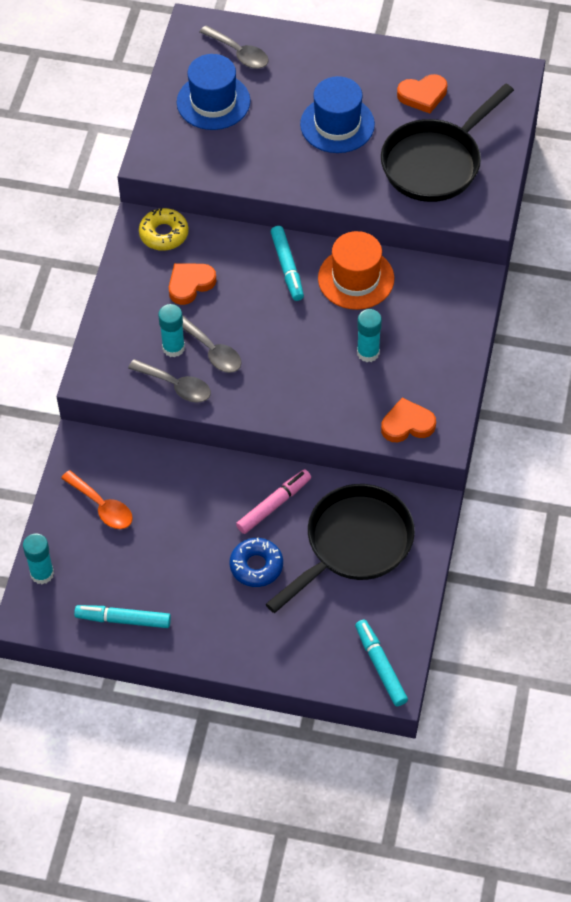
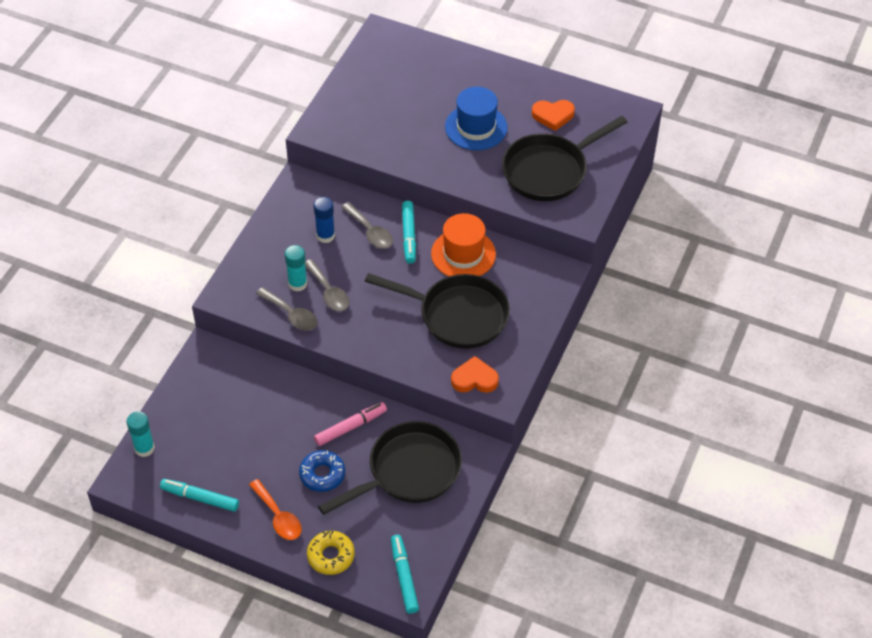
camera: 10 degrees right, 5 degrees down
orange spoon [61,470,133,529] -> orange spoon moved to [249,479,302,540]
yellow donut [139,208,189,251] -> yellow donut moved to [307,530,355,575]
orange heart [169,263,216,305] -> blue glue stick [313,197,335,243]
blue hat [177,54,250,130] -> none
grey spoon [200,25,269,69] -> grey spoon moved to [341,202,393,248]
turquoise glue stick [357,309,382,362] -> black pan [365,273,510,349]

